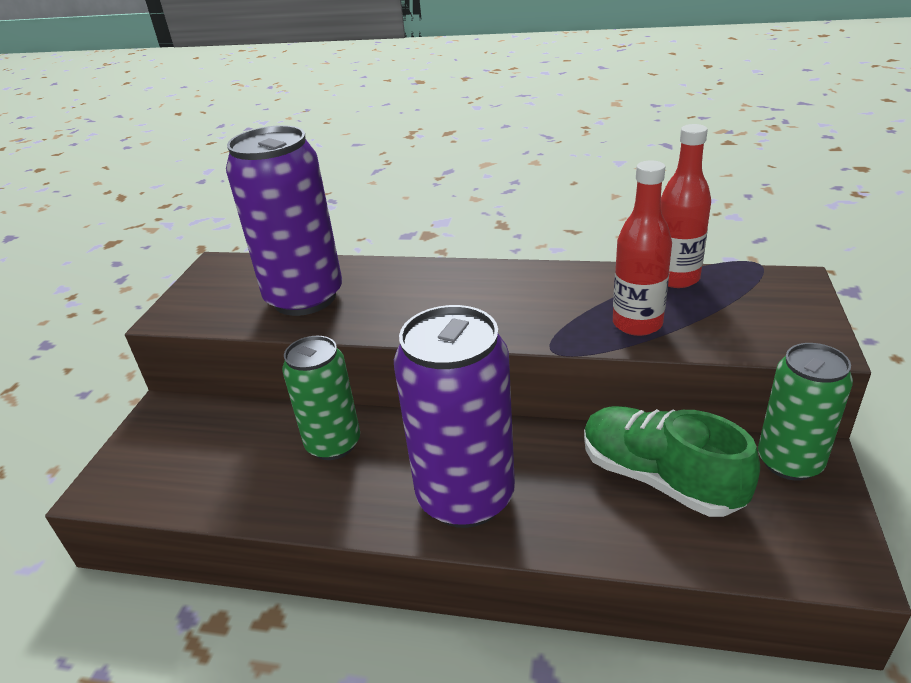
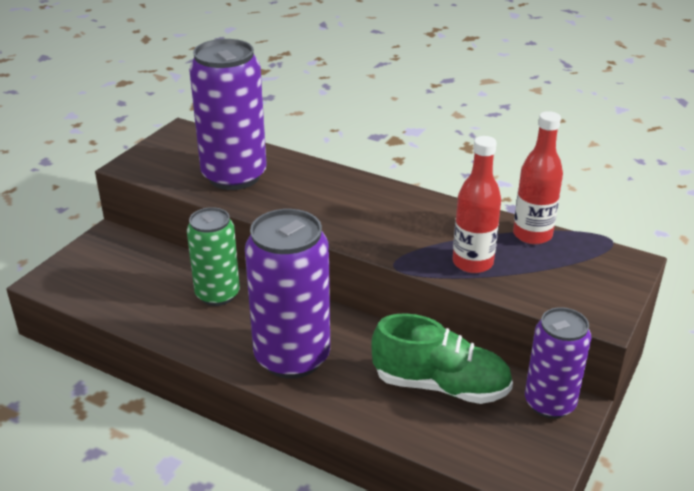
camera: 15 degrees right, 0 degrees up
green shoe [584,406,760,517] -> green shoe turned 135 degrees clockwise [371,313,513,404]
green can [758,343,853,481] -> purple can [525,307,592,419]

